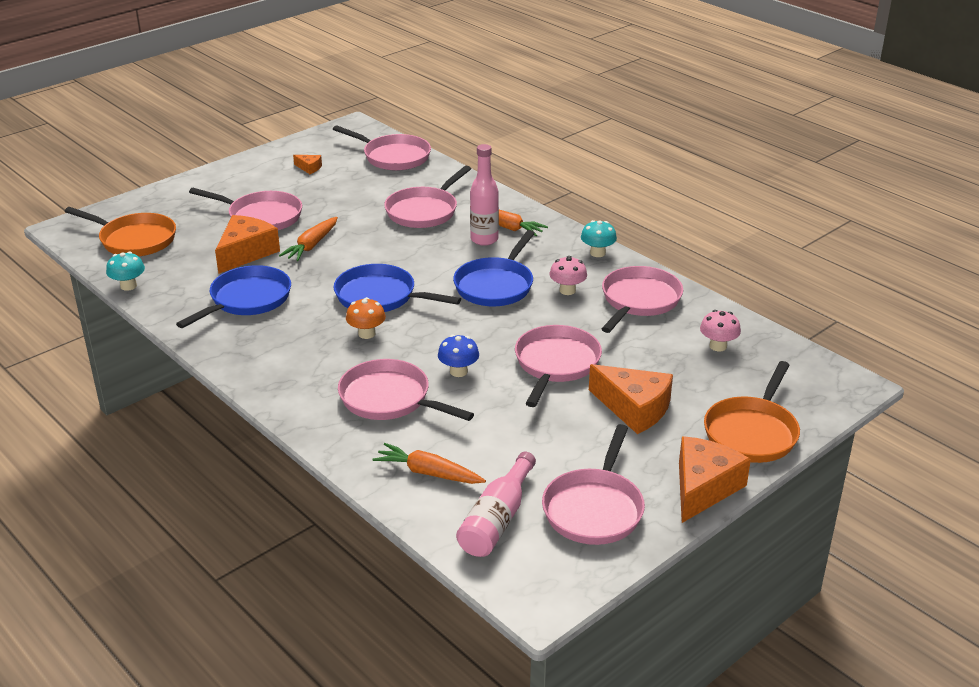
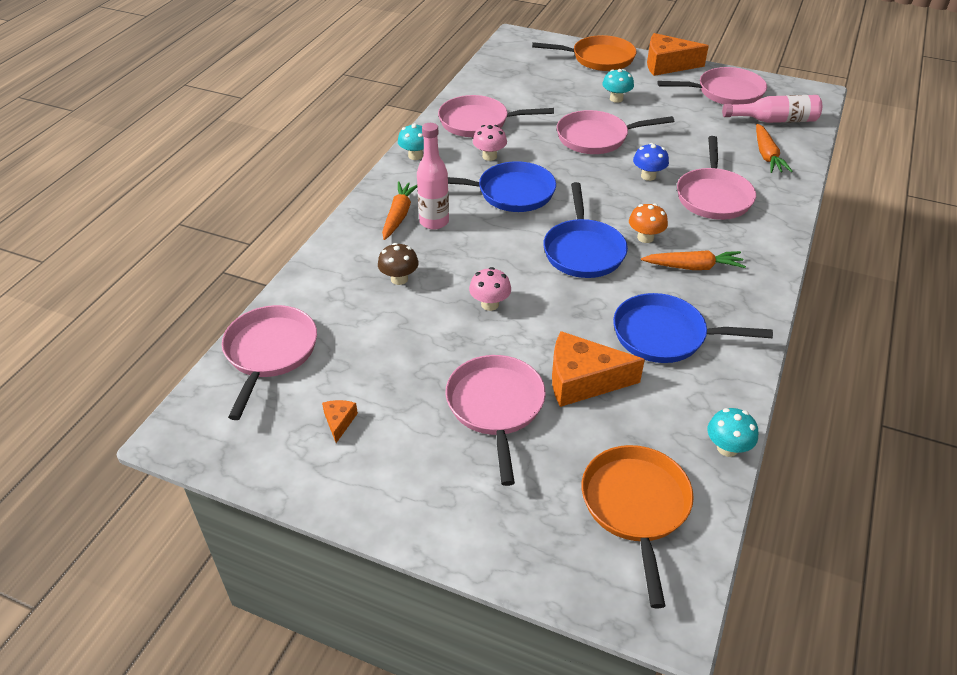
camera: 115 degrees left, 10 degrees up
orange carrot [279,217,338,261] -> orange carrot moved to [641,250,746,270]
pink pan [384,166,471,228] -> brown mushroom [378,243,419,285]
orange cheese [589,364,673,434] -> turquoise mushroom [602,69,634,103]
pink mushroom [700,310,741,351] -> pink mushroom moved to [469,267,511,311]

